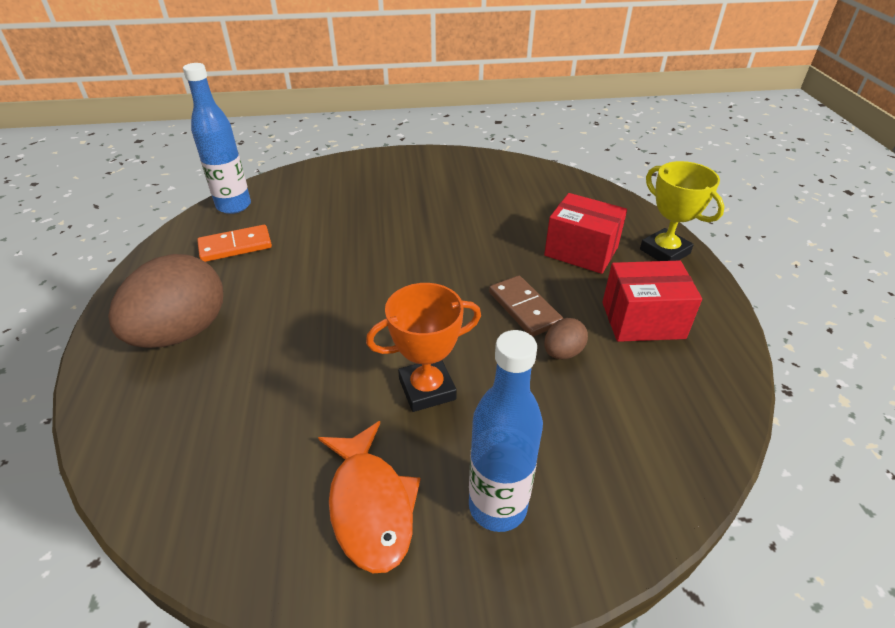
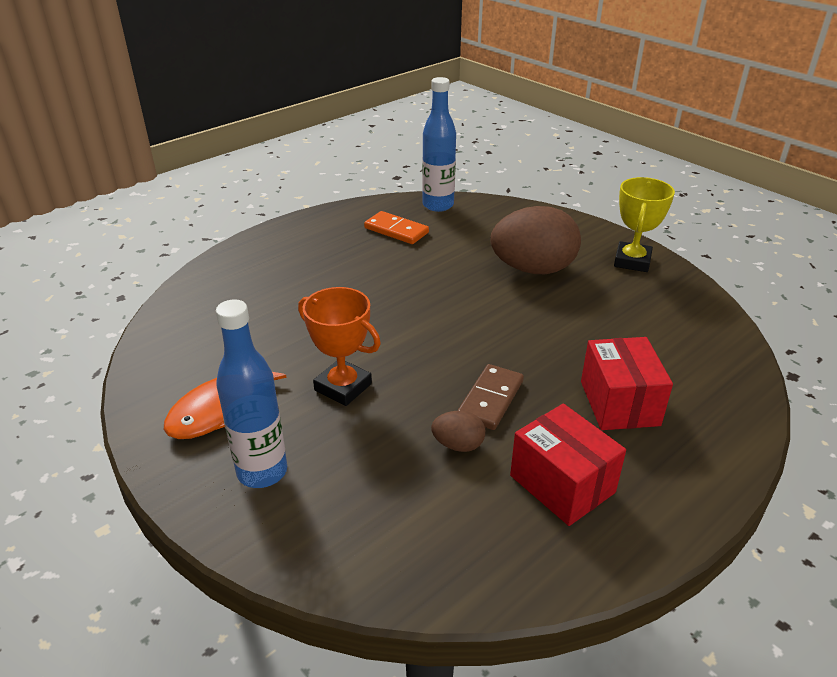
camera: 55 degrees right, 5 degrees down
brown egg [108,254,223,348] -> brown egg moved to [490,206,581,274]
yellow trophy [640,161,725,261] -> yellow trophy moved to [614,177,675,272]

